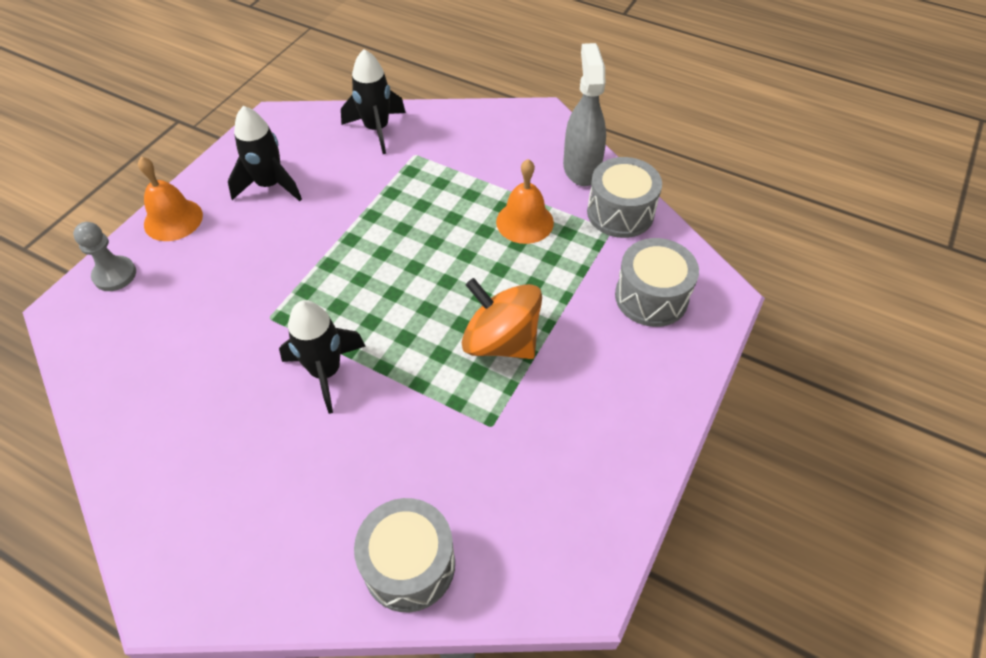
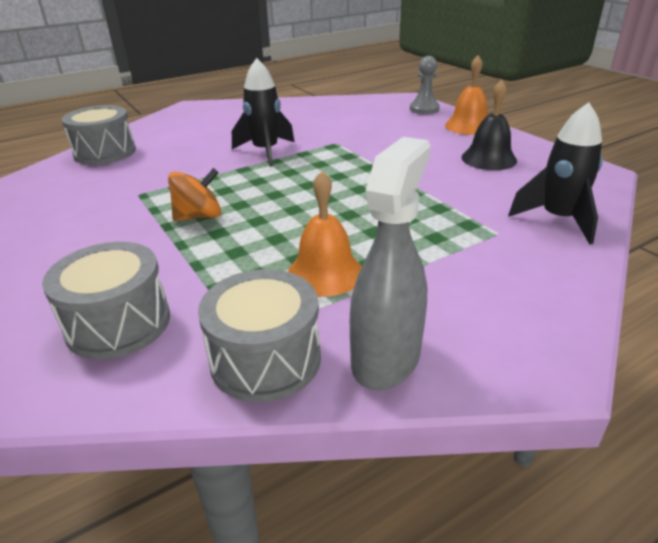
camera: 120 degrees right, 20 degrees down
black rocket [228,106,302,201] -> black bell [461,80,517,170]
orange spinning top [462,278,542,359] -> orange spinning top [168,168,221,221], size x0.66
grey spray bottle [563,43,606,186] -> grey spray bottle turned 90 degrees counterclockwise [350,137,431,390]

